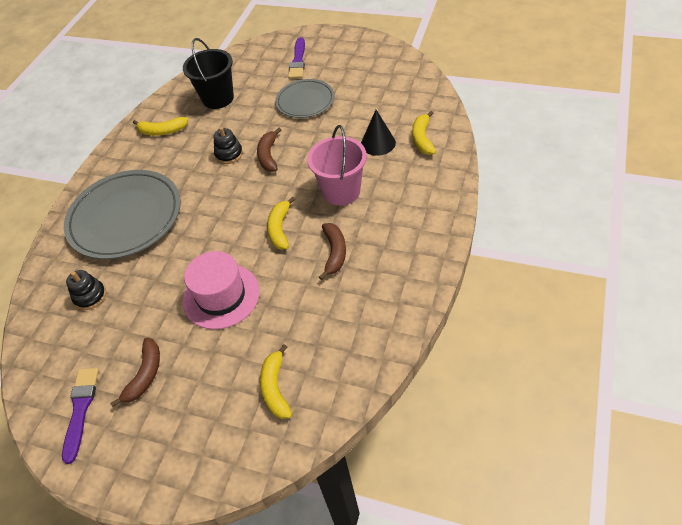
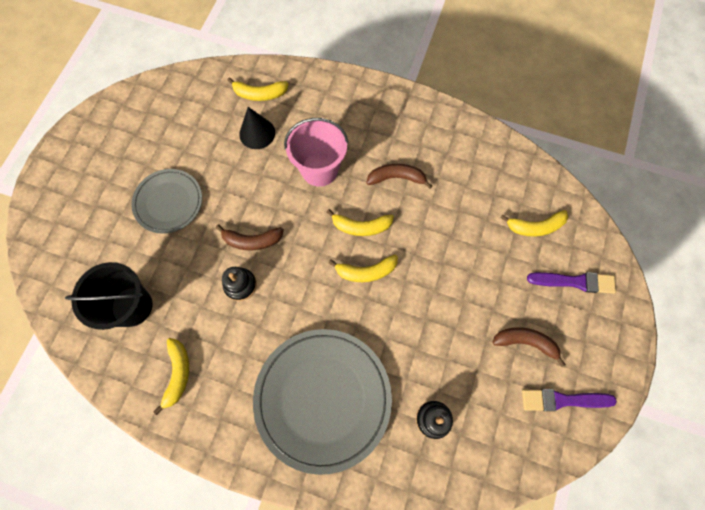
camera: 95 degrees left, 20 degrees up
pink hat [183,251,260,330] -> none
purple brush [288,37,305,79] -> purple brush moved to [527,272,616,294]
none -> yellow banana [328,255,398,282]

